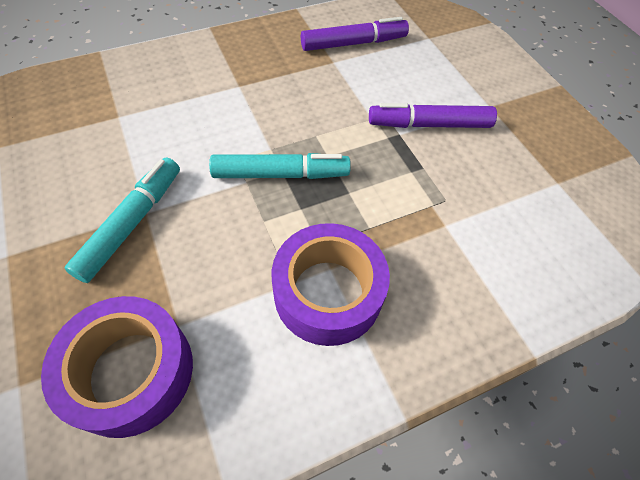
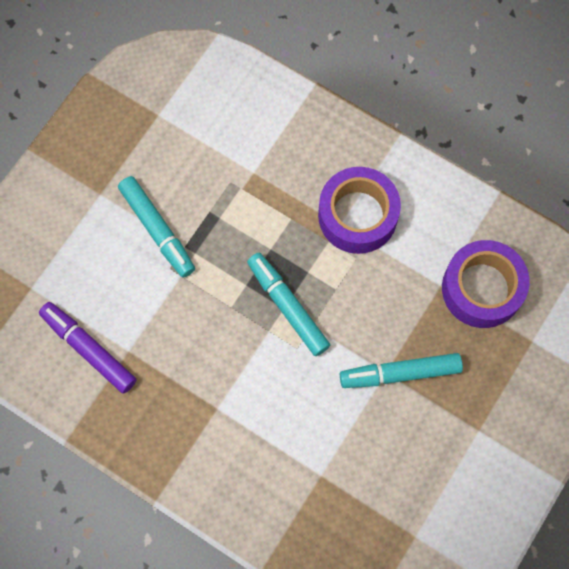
camera: 120 degrees left, 15 degrees up
purple marker [369,103,497,128] -> turquoise marker [118,176,195,278]

